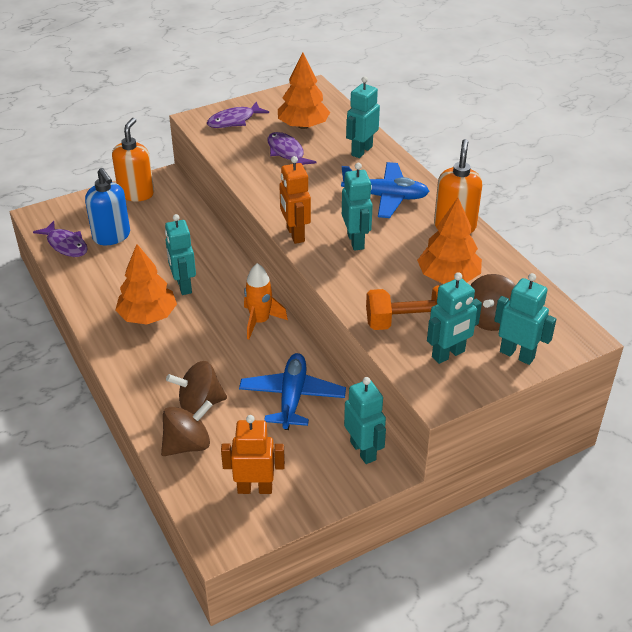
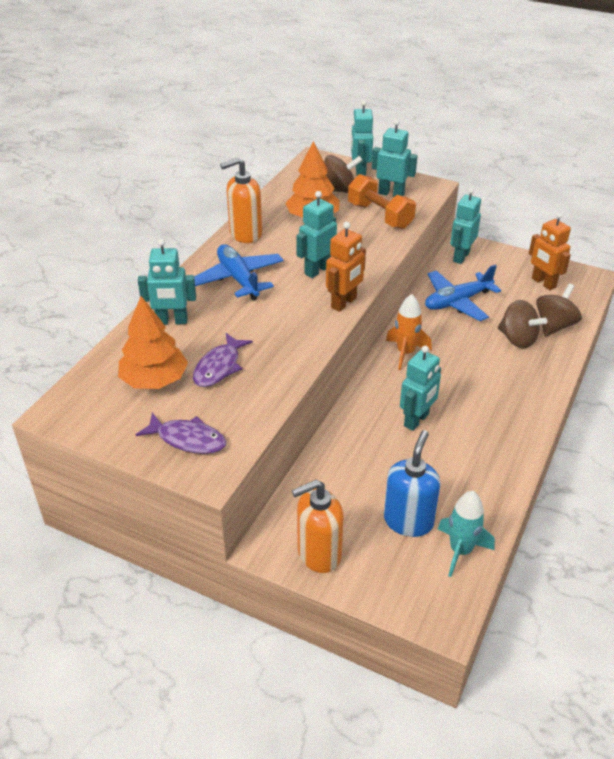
camera: 125 degrees left, 0 degrees up
purple fish [33,221,88,257] -> turquoise rocket [438,491,495,577]
orange tree [115,244,177,325] -> none
brown spinning top [161,400,212,456] -> brown spinning top turned 105 degrees clockwise [536,283,582,337]

